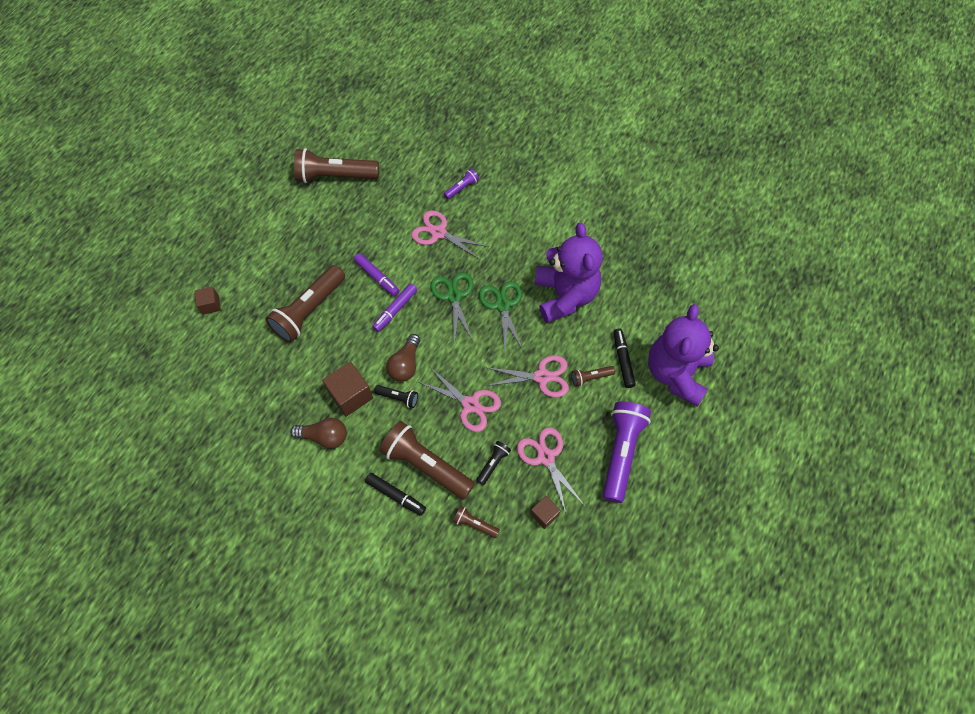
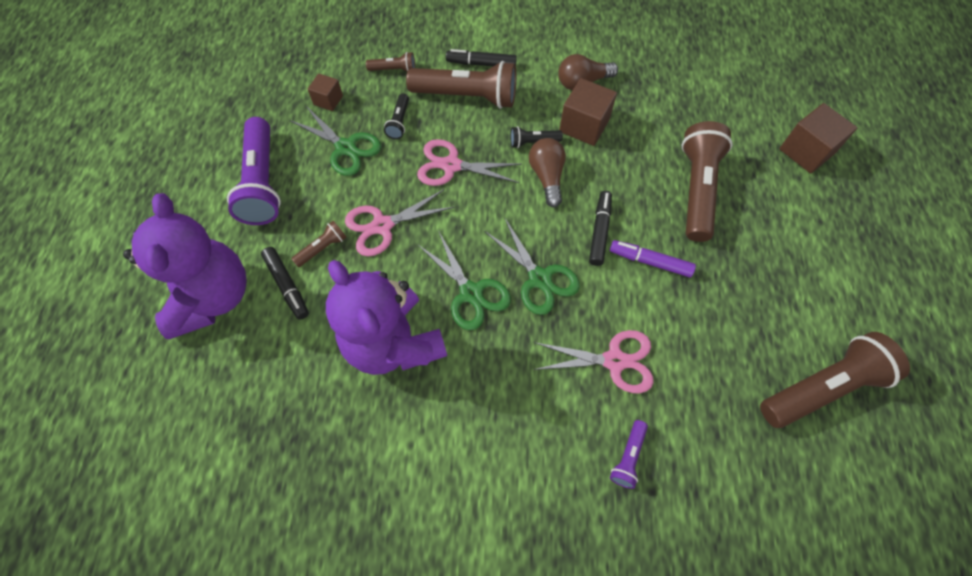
camera: 155 degrees right, 0 degrees up
brown cube [194,287,221,315] -> brown cube [779,103,857,173], size x1.71
purple marker [372,283,417,332] -> black marker [589,191,612,266]
pink scissors [517,427,584,513] -> green scissors [290,106,381,176]

